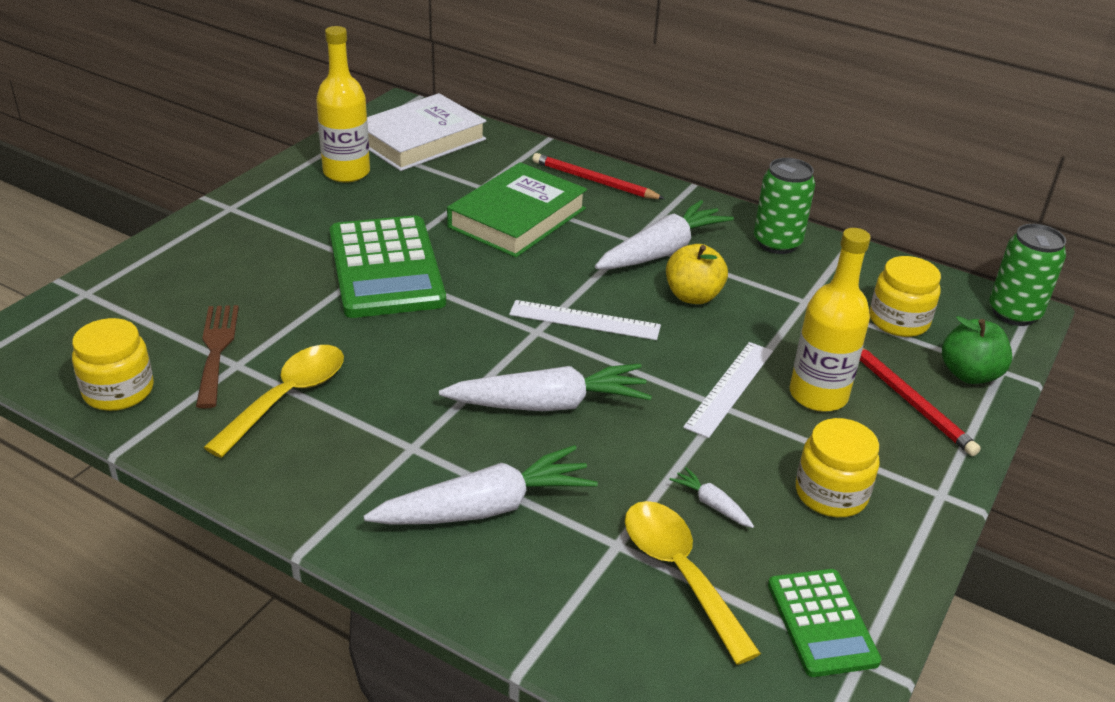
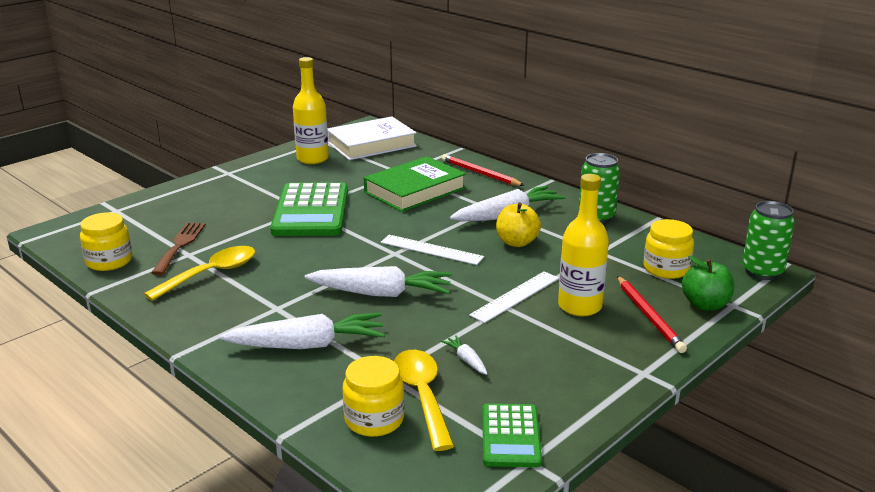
camera: 15 degrees right, 10 degrees down
yellow jar [796,418,880,517] -> yellow jar moved to [343,356,404,437]

